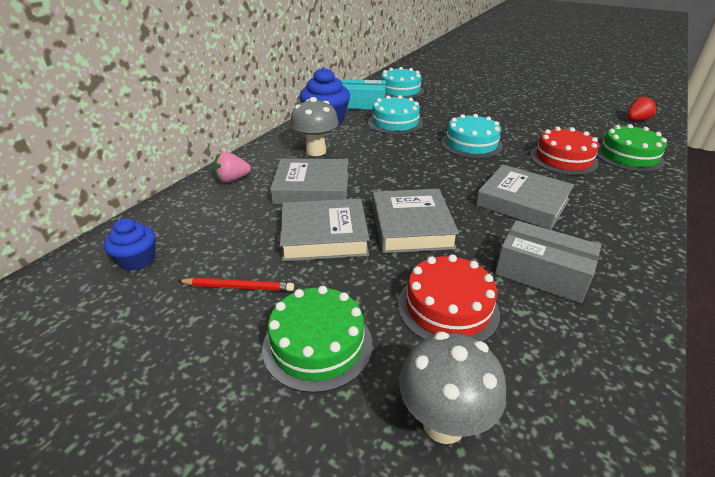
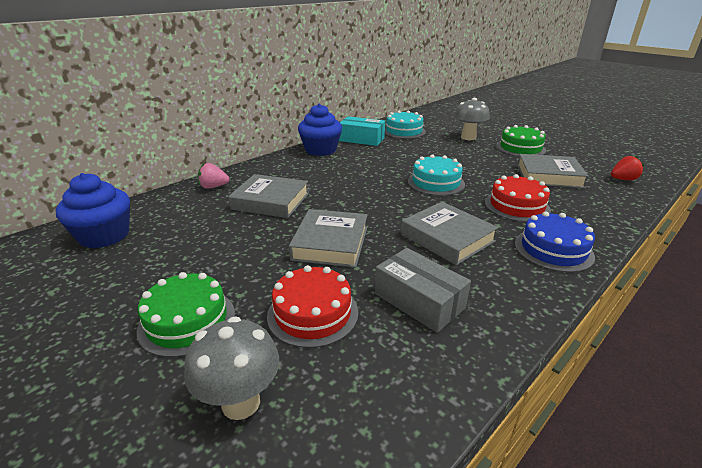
camera: 15 degrees right, 5 degrees down
blue cupcake [104,218,156,271] -> blue cupcake [55,173,130,248], size x1.72
red pencil [178,278,294,291] -> none
grey book [280,198,369,261] -> grey book moved to [517,154,589,188]
grey mushroom [290,97,339,156] -> grey mushroom moved to [454,98,490,140]
turquoise cake [368,95,423,135] -> none
green cake [596,124,667,172] -> green cake moved to [496,125,546,157]
none -> blue cake [515,212,595,272]

